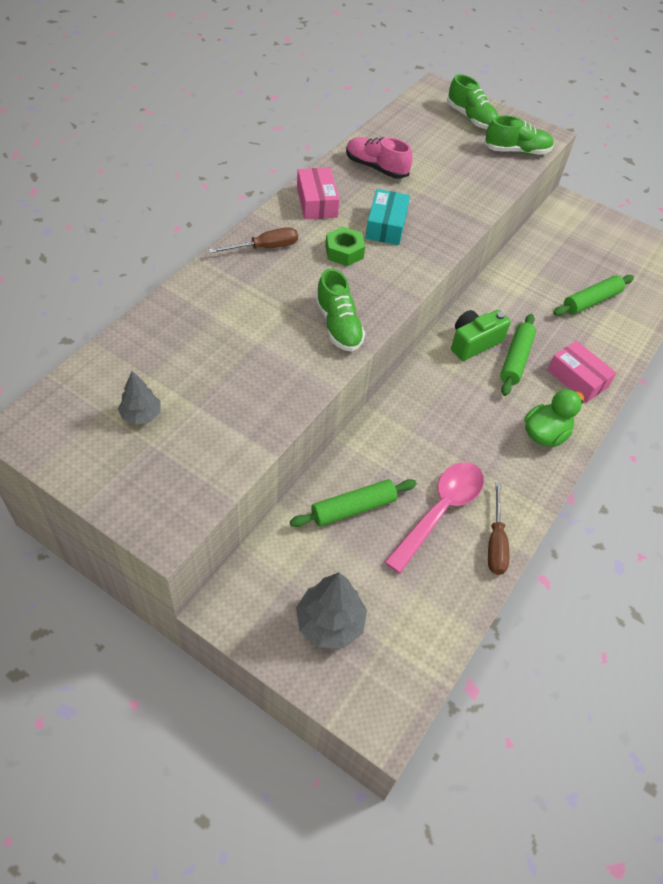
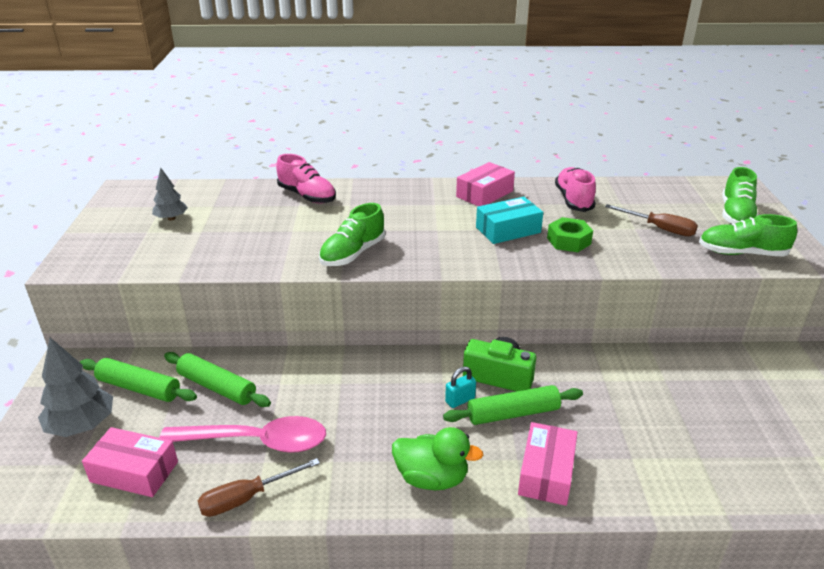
camera: 60 degrees right, 20 degrees down
brown screwdriver [208,227,298,253] -> brown screwdriver moved to [605,204,698,236]
green nut [325,227,365,266] -> green nut moved to [547,217,593,252]
green shoe [484,115,554,155] -> green shoe turned 135 degrees clockwise [699,214,797,256]
green rolling pin [553,275,634,316] -> green rolling pin moved to [80,358,197,402]
none -> pink box [82,427,178,497]
none -> pink shoe [276,154,336,204]
none -> turquoise padlock [445,366,476,408]

